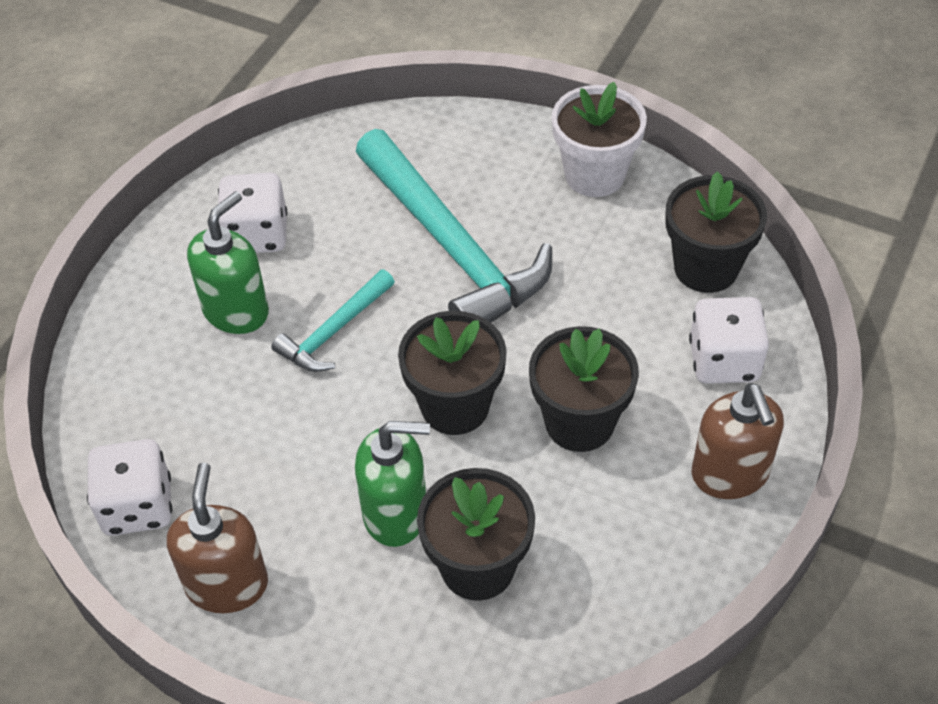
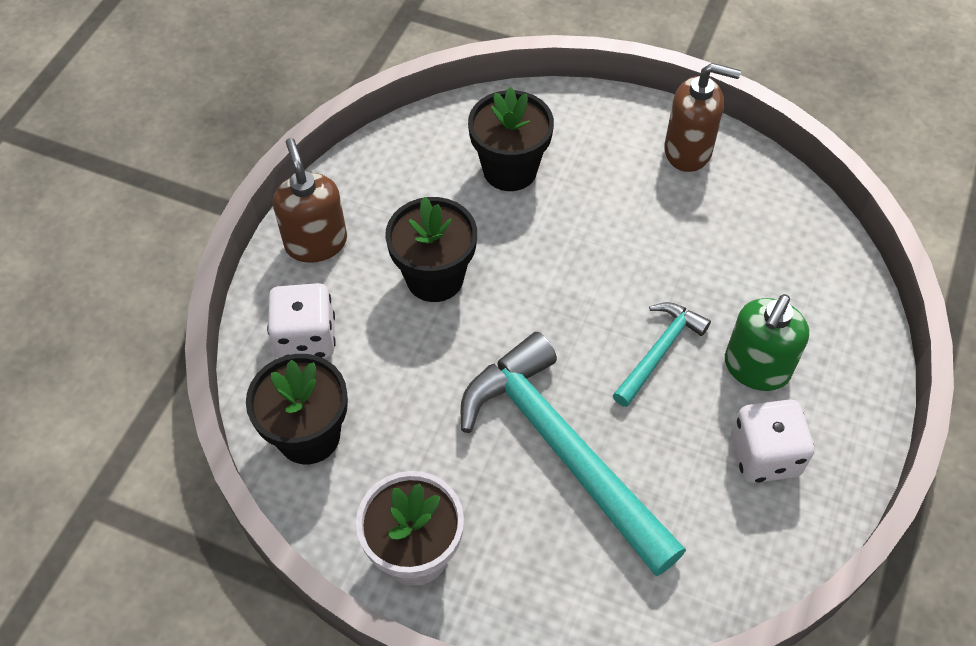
camera: 175 degrees right, 5 degrees up
white dice [87,439,172,536] -> none
brown soap dispenser [167,463,268,613] -> brown soap dispenser turned 75 degrees counterclockwise [664,63,741,172]
green soap dispenser [355,421,430,547] -> none
black flower pot [398,311,507,435] -> none

